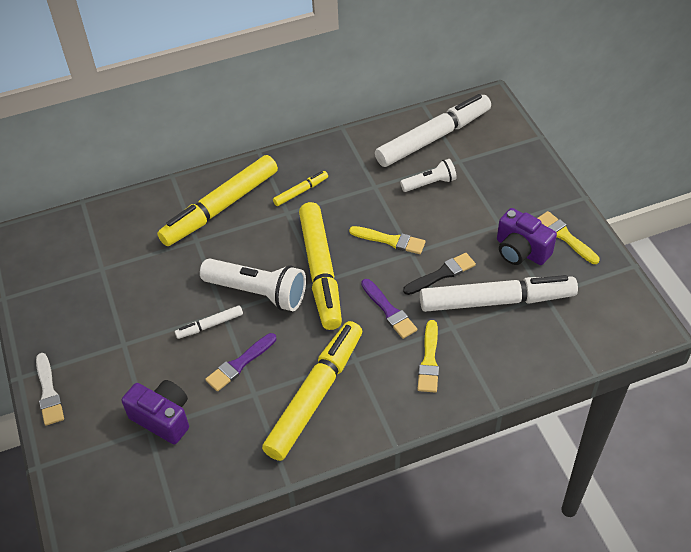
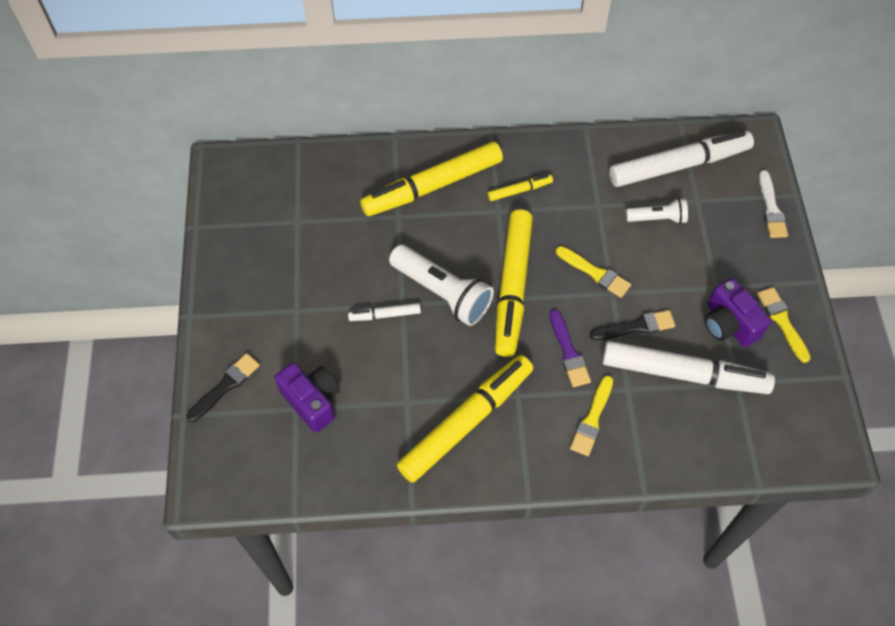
camera: 15 degrees right, 10 degrees up
white brush [36,353,64,426] -> white brush moved to [759,170,788,238]
purple brush [205,333,276,391] -> none
none -> black brush [187,353,260,422]

